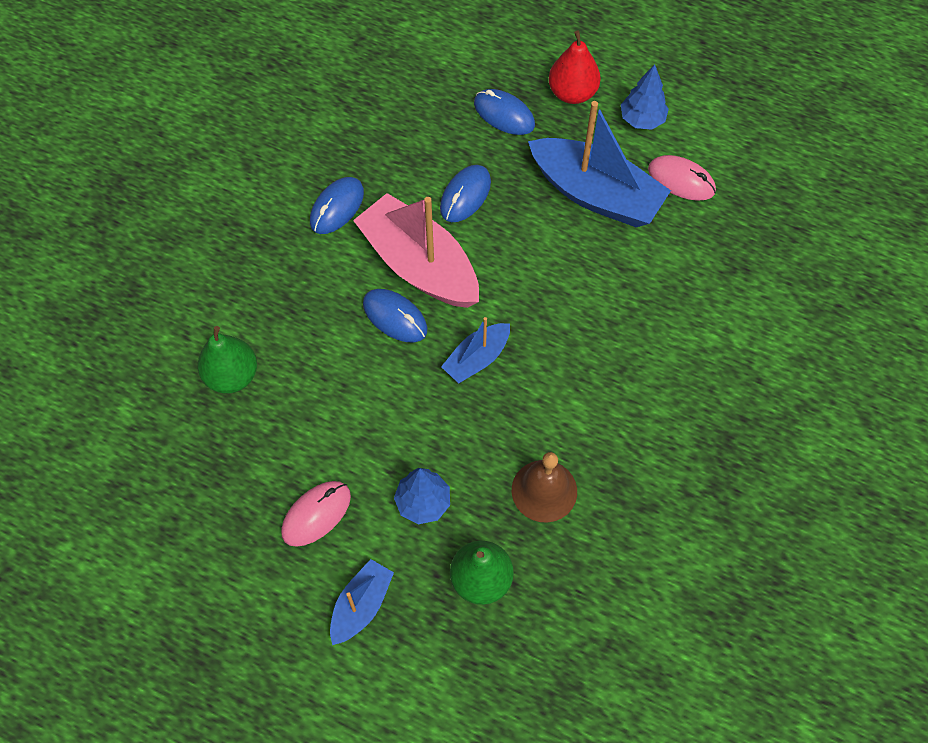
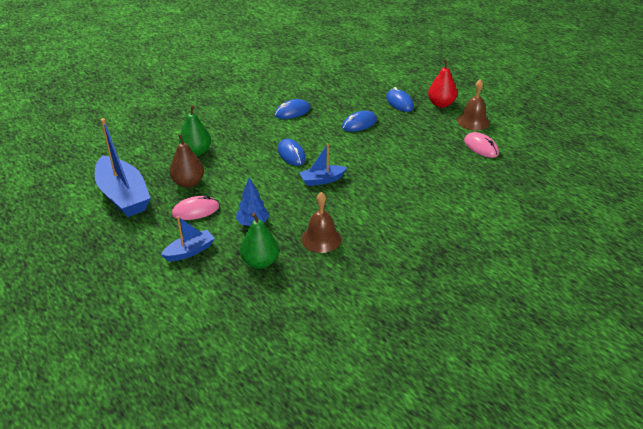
camera: 25 degrees right, 25 degrees down
pink boat [353,193,479,308] -> none
blue boat [528,101,671,227] -> blue boat moved to [95,118,151,217]
blue tree [621,64,669,130] -> brown bell [457,79,490,131]
none -> brown pear [170,134,204,188]

